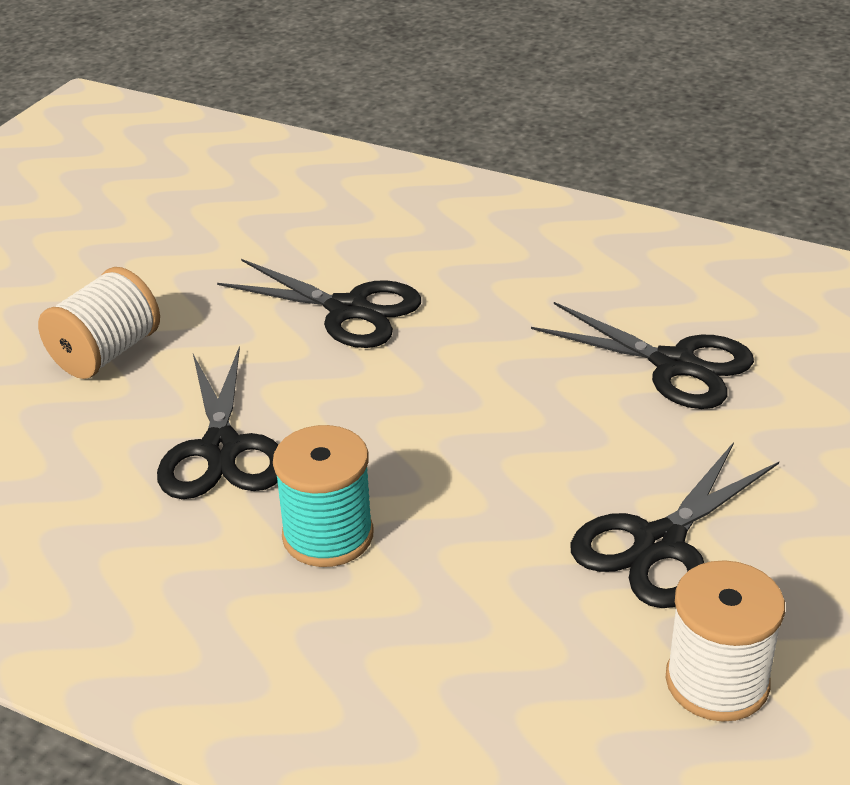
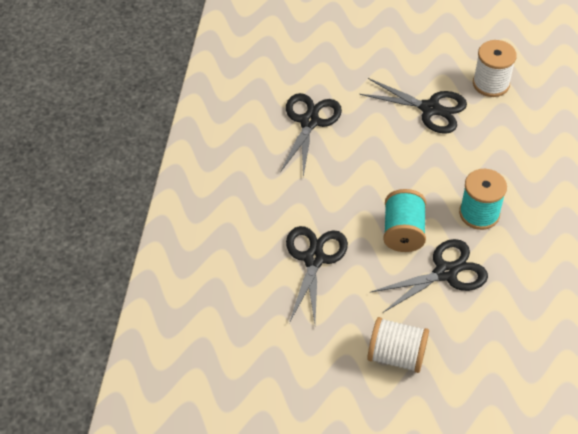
camera: 110 degrees left, 15 degrees up
none -> turquoise spool [383,189,426,252]

